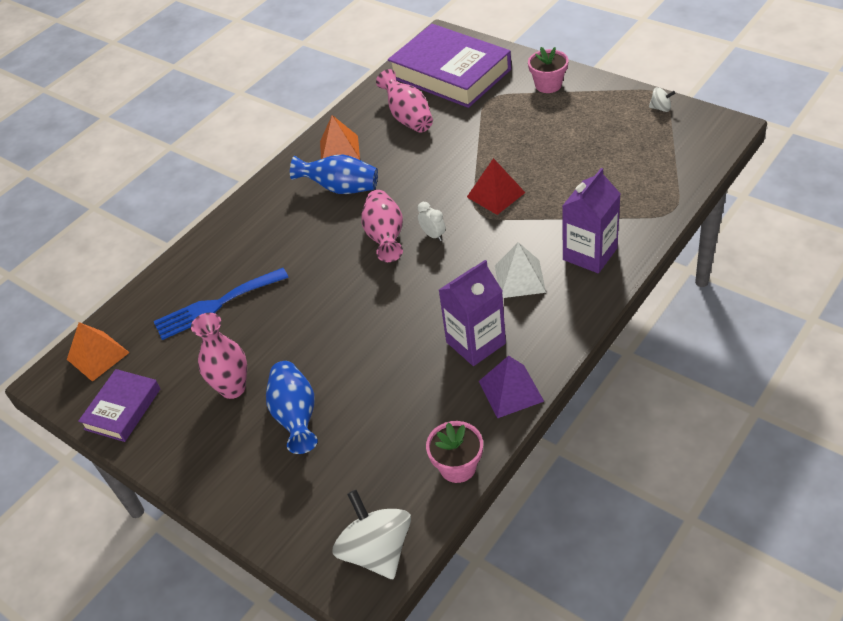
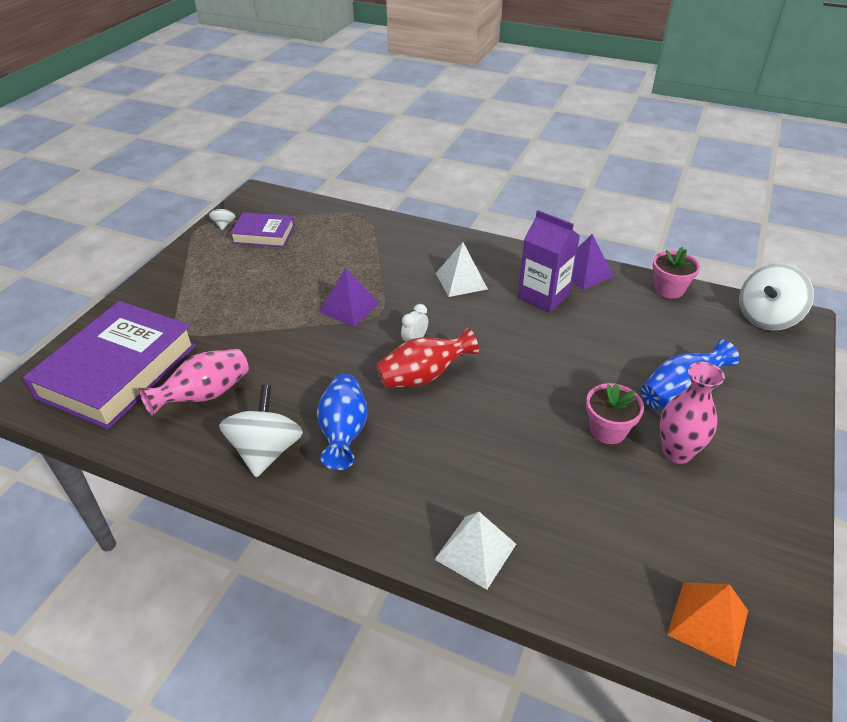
camera: 110 degrees left, 5 degrees down
purple book [78,369,160,442] -> purple book moved to [230,212,295,247]
blue fork [154,268,289,340] -> none
orange pyramid [320,115,360,160] -> white spinning top [219,385,303,477]
pink vase [361,190,403,262] -> red vase [376,328,479,388]
red pyramid [467,158,526,215] -> purple pyramid [320,268,379,327]
pink flower pot [528,47,569,93] -> pink flower pot moved to [586,383,644,444]
purple carton [562,168,621,273] -> none
none -> white pyramid [434,512,516,590]

